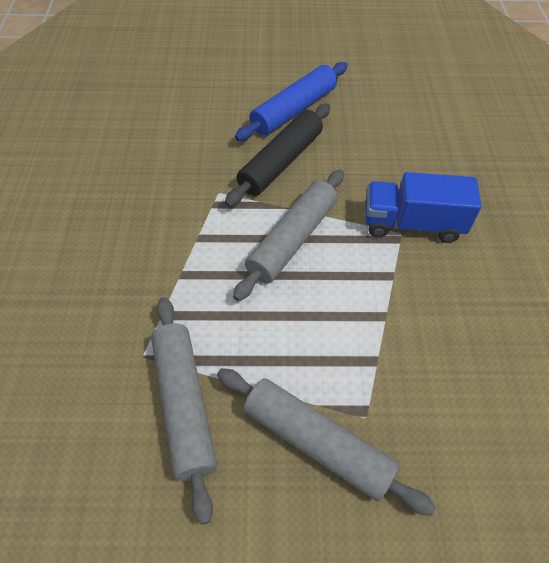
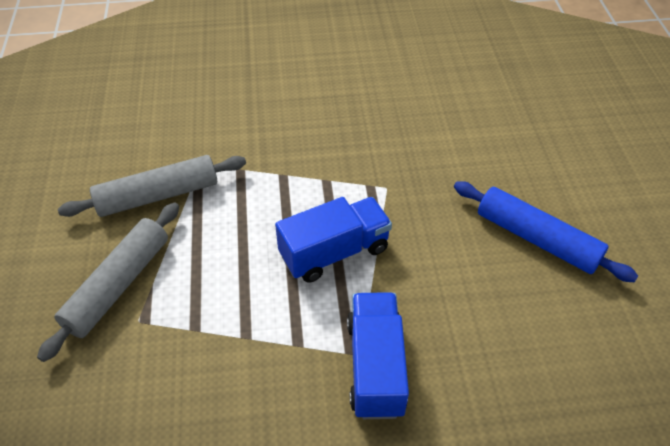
camera: 85 degrees right, 5 degrees down
black rolling pin [225,104,330,207] -> none
grey rolling pin [233,170,344,301] -> blue truck [275,197,392,283]

